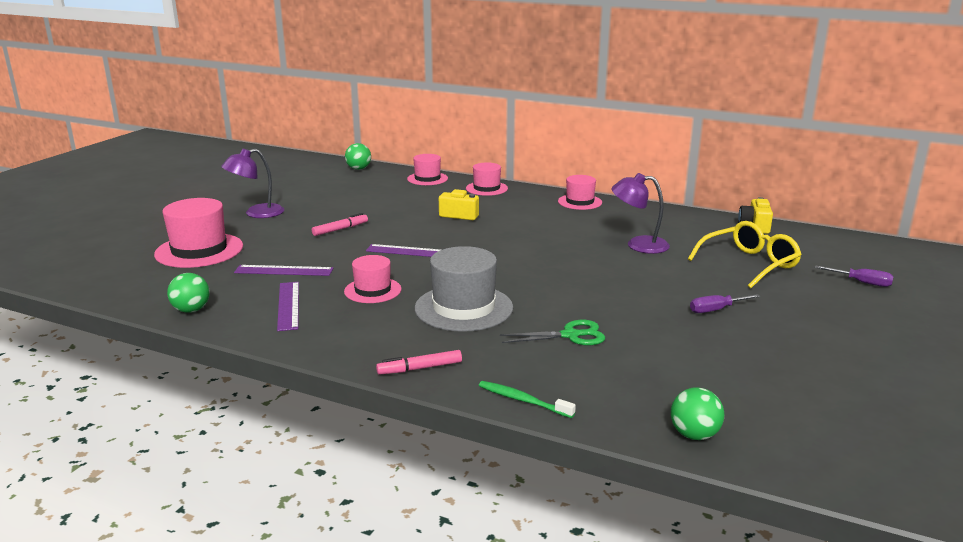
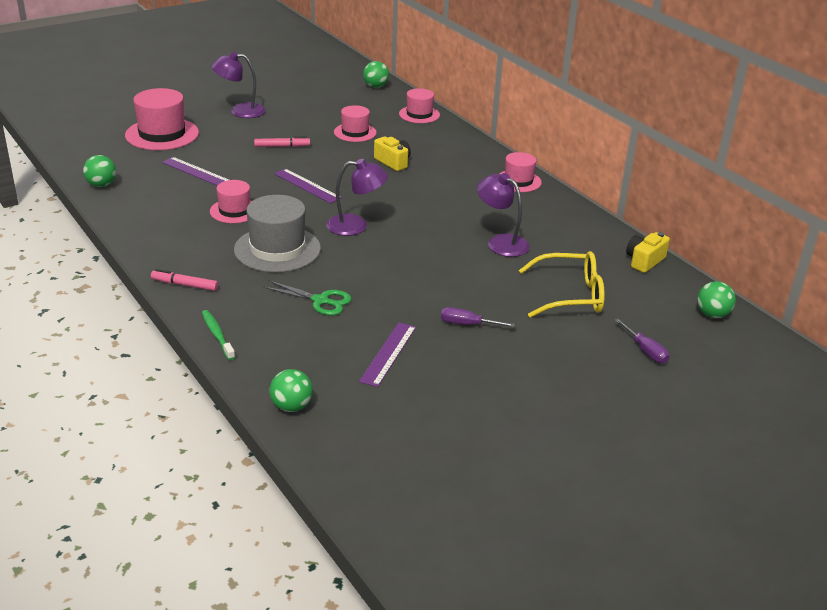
camera: 30 degrees right, 10 degrees up
purple ruler [277,282,299,331] -> purple ruler moved to [359,323,416,387]
pink hat [466,162,508,196] -> pink hat moved to [334,105,377,142]
none -> purple lamp [326,159,388,236]
none -> green ball [697,281,736,318]

